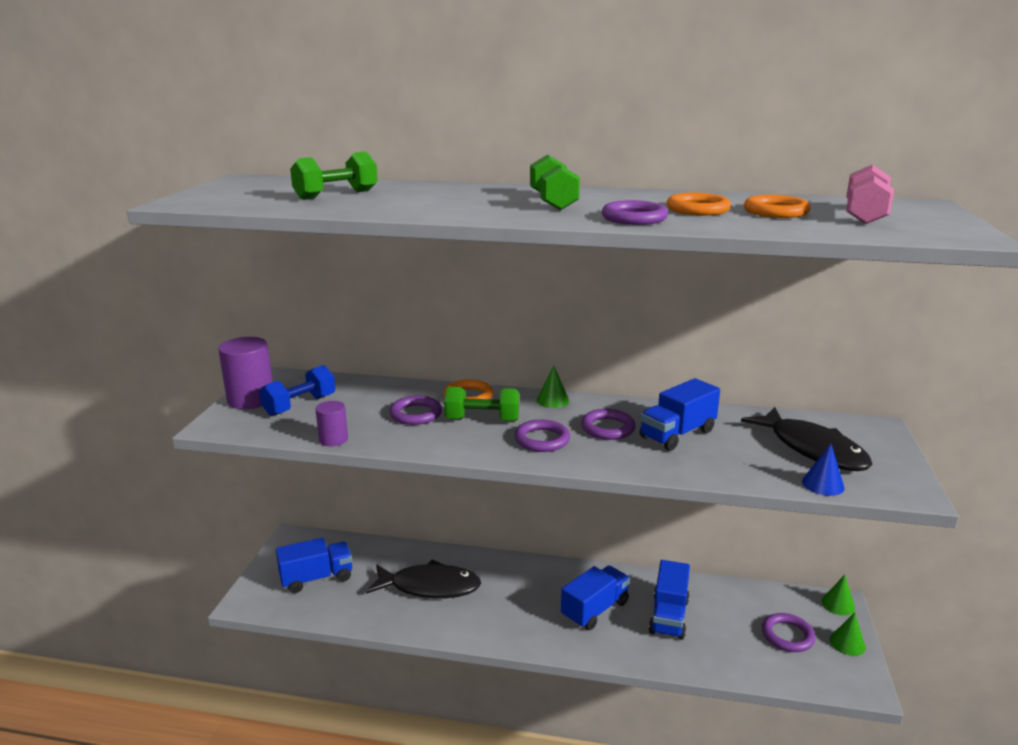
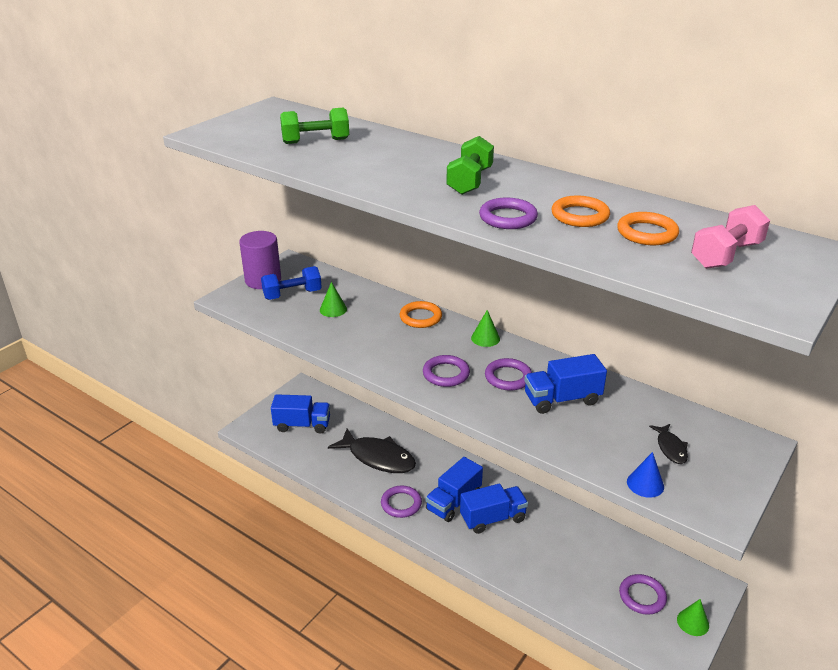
camera: 25 degrees right, 10 degrees up
purple cylinder [315,401,348,446] -> none
purple ring [389,396,442,425] -> purple ring moved to [381,486,422,518]
green dumbbell [444,387,519,421] -> none
blue truck [649,560,690,639] -> blue truck moved to [426,457,483,522]
black fish [741,407,872,471] -> black fish [649,424,688,464], size x0.47
green cone [822,575,855,616] -> green cone moved to [320,282,347,317]

